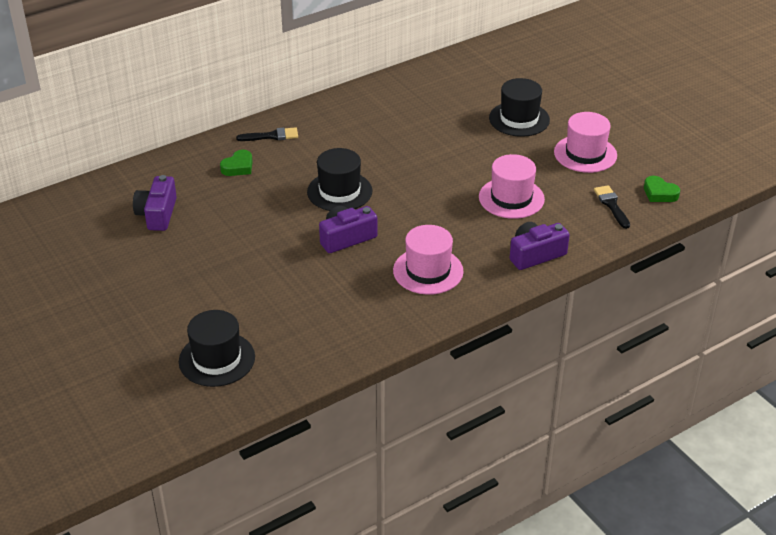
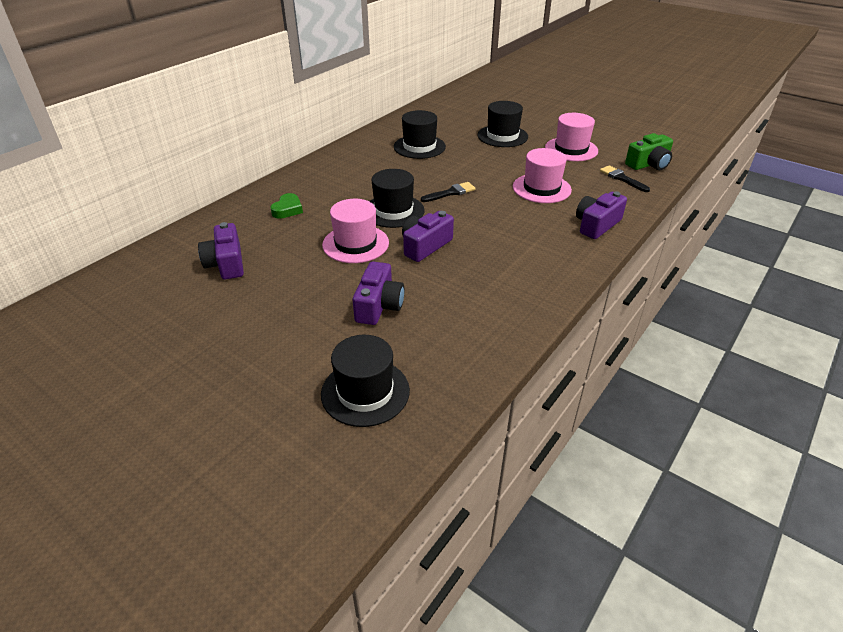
camera: 20 degrees left, 0 degrees up
black brush [236,127,298,141] -> black brush moved to [421,182,476,202]
pink hat [393,225,464,295] -> pink hat moved to [322,199,389,263]
green heart [644,176,680,202] -> green camera [625,133,673,170]
none -> purple camera [353,262,405,325]
none -> black hat [394,110,446,159]

